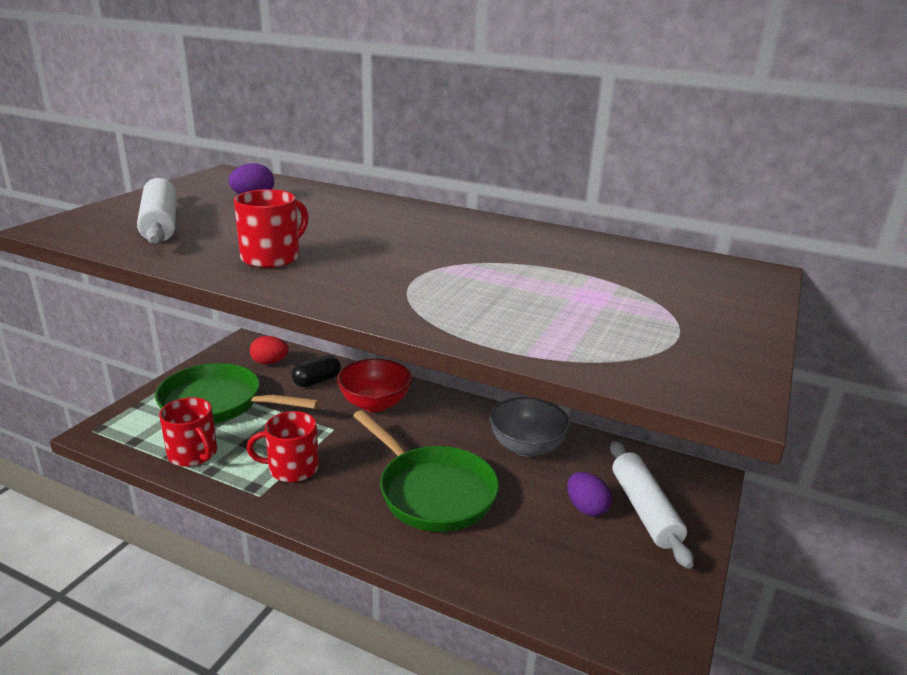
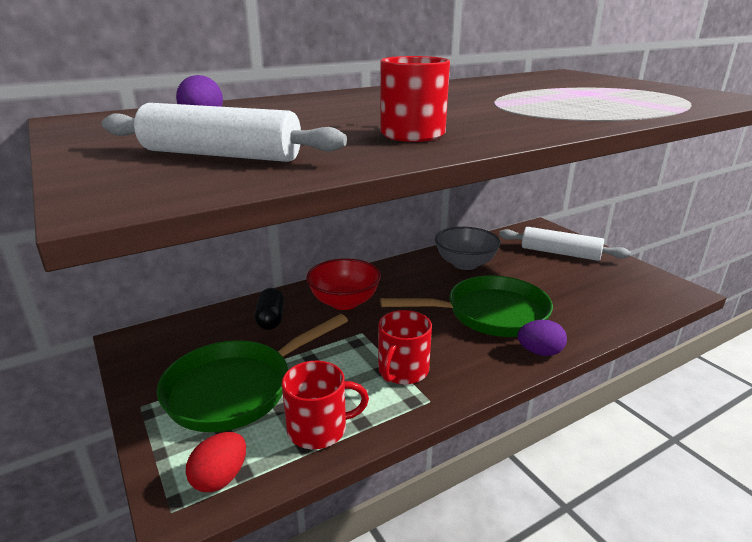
camera: 55 degrees left, 0 degrees up
red egg [250,336,289,364] -> red egg moved to [186,432,246,492]
purple egg [567,472,612,517] -> purple egg moved to [517,319,567,356]

